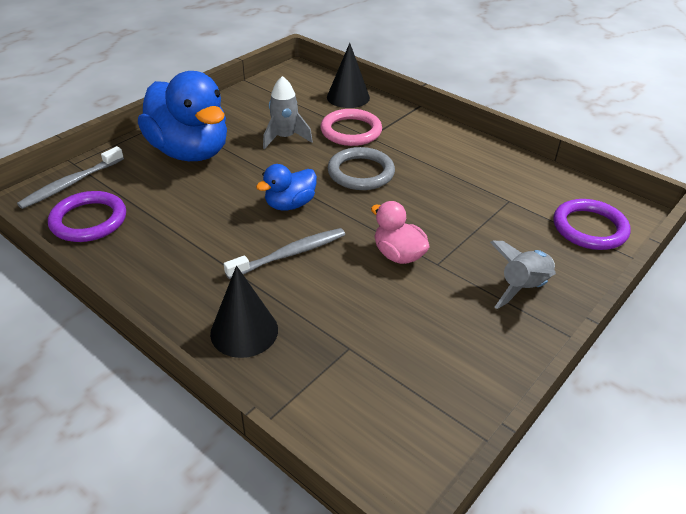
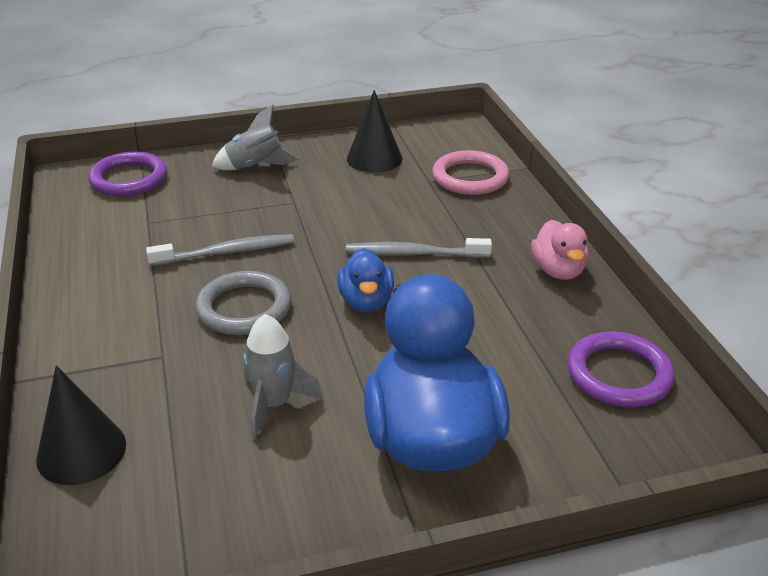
camera: 145 degrees left, 5 degrees down
grey toothbrush [17,146,124,209] -> grey toothbrush moved to [146,234,294,266]
black cone [210,266,278,358] -> black cone moved to [347,90,403,173]
blue duck [256,164,317,210] -> blue duck turned 90 degrees clockwise [337,248,394,312]
pink ring [320,109,382,146] -> pink ring moved to [432,150,509,195]
pink duck [371,201,430,264] -> pink duck moved to [531,220,588,280]

